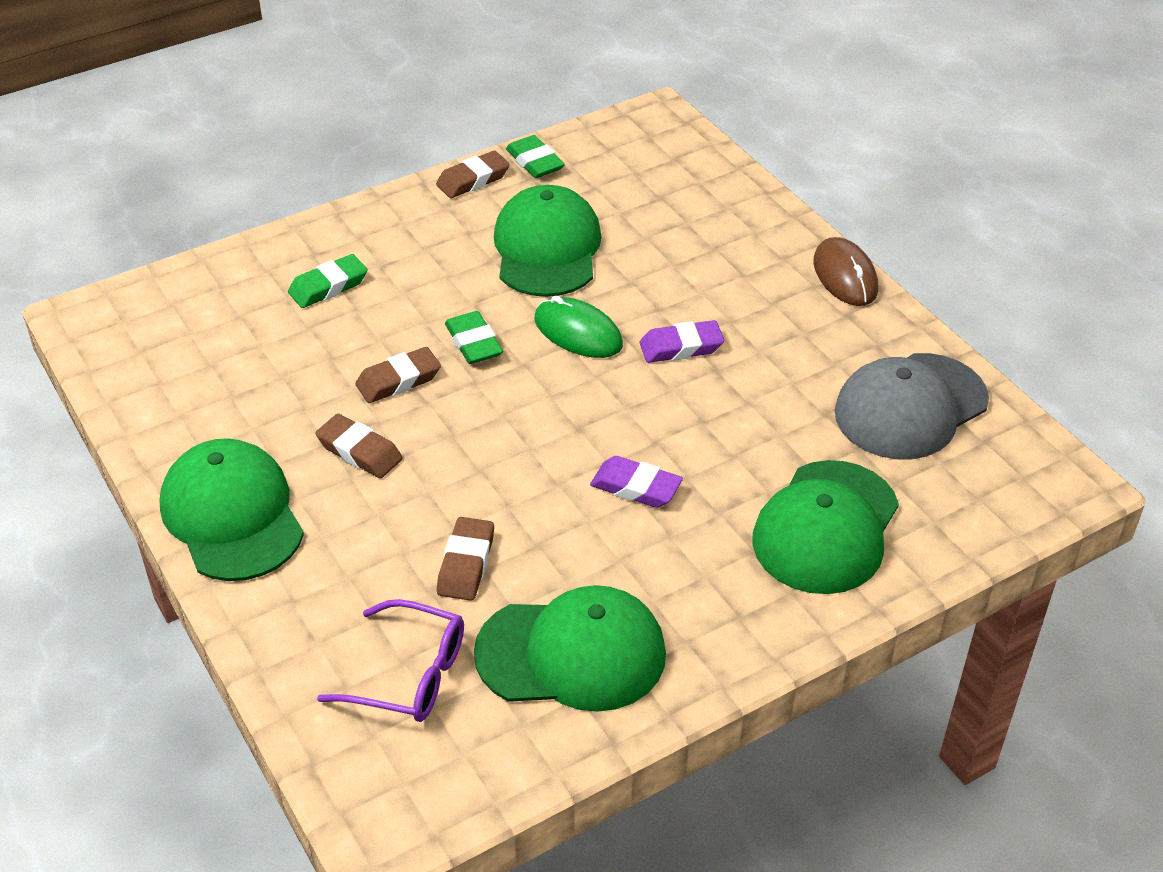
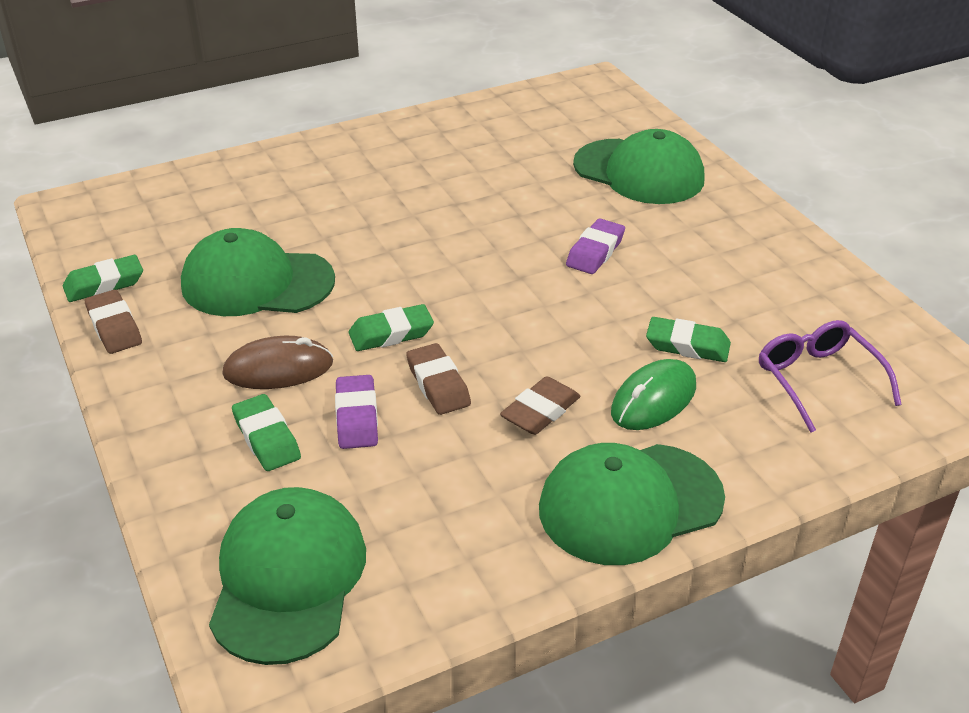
camera: 85 degrees left, 5 degrees down
purple glasses [317,599,464,722] -> purple glasses turned 45 degrees counterclockwise [759,320,902,433]
brown eraser [437,517,494,601] -> green eraser [646,317,731,362]
green cap [474,585,666,712] -> green cap moved to [209,487,366,665]
green mouse [534,296,623,358] -> green mouse moved to [611,359,696,430]
purple eraser [640,320,724,363] -> purple eraser moved to [335,375,378,449]
brown mouse [813,237,878,306] -> brown mouse moved to [222,336,333,389]
grey cap [835,353,989,459] -> none

